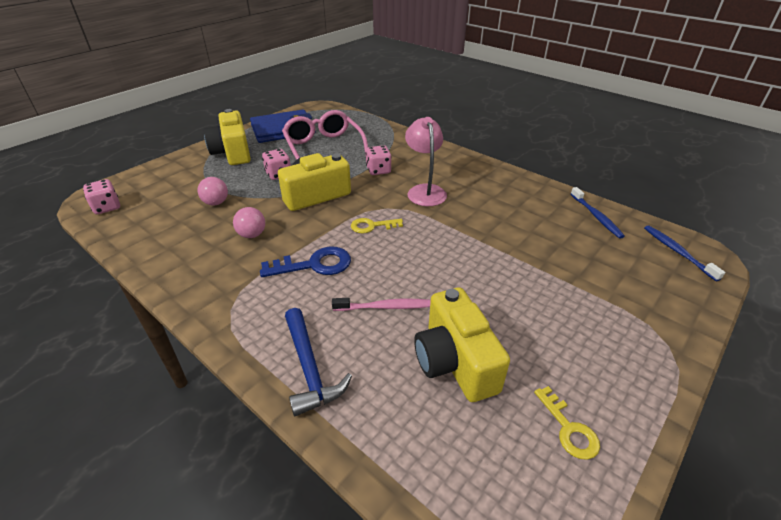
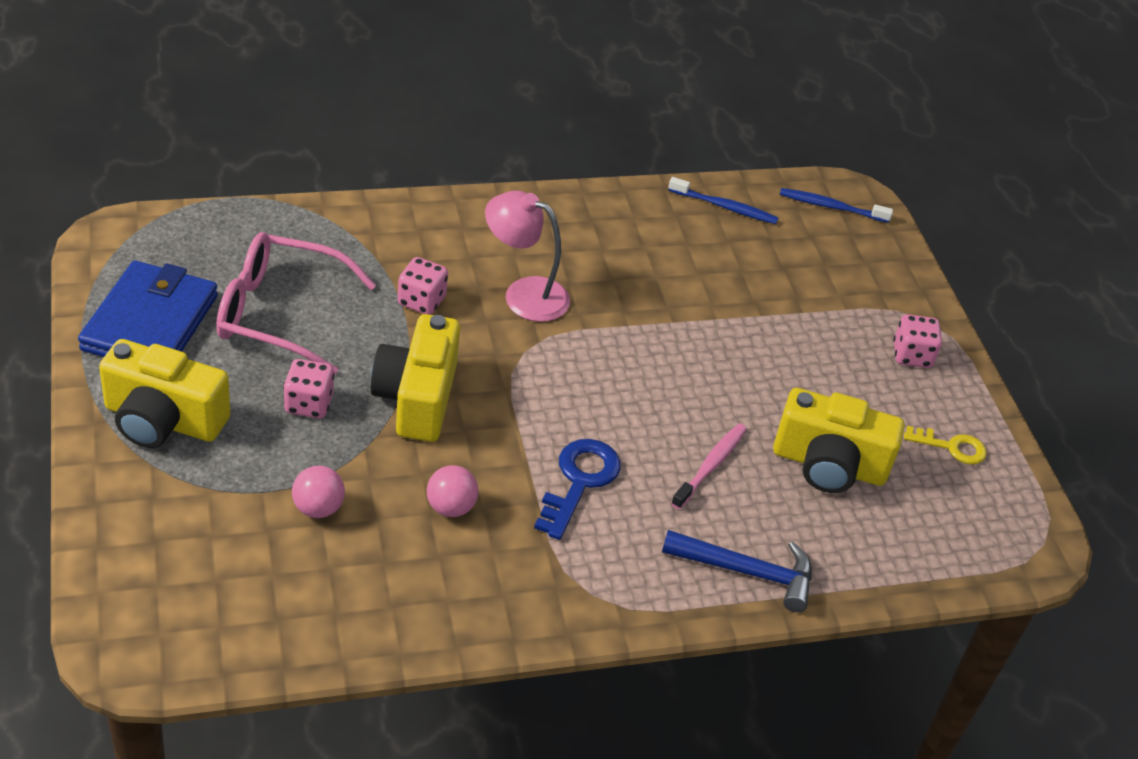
camera: 60 degrees left, 5 degrees up
pink dice [83,179,120,214] -> pink dice moved to [893,314,942,368]
yellow key [351,218,403,234] -> none

